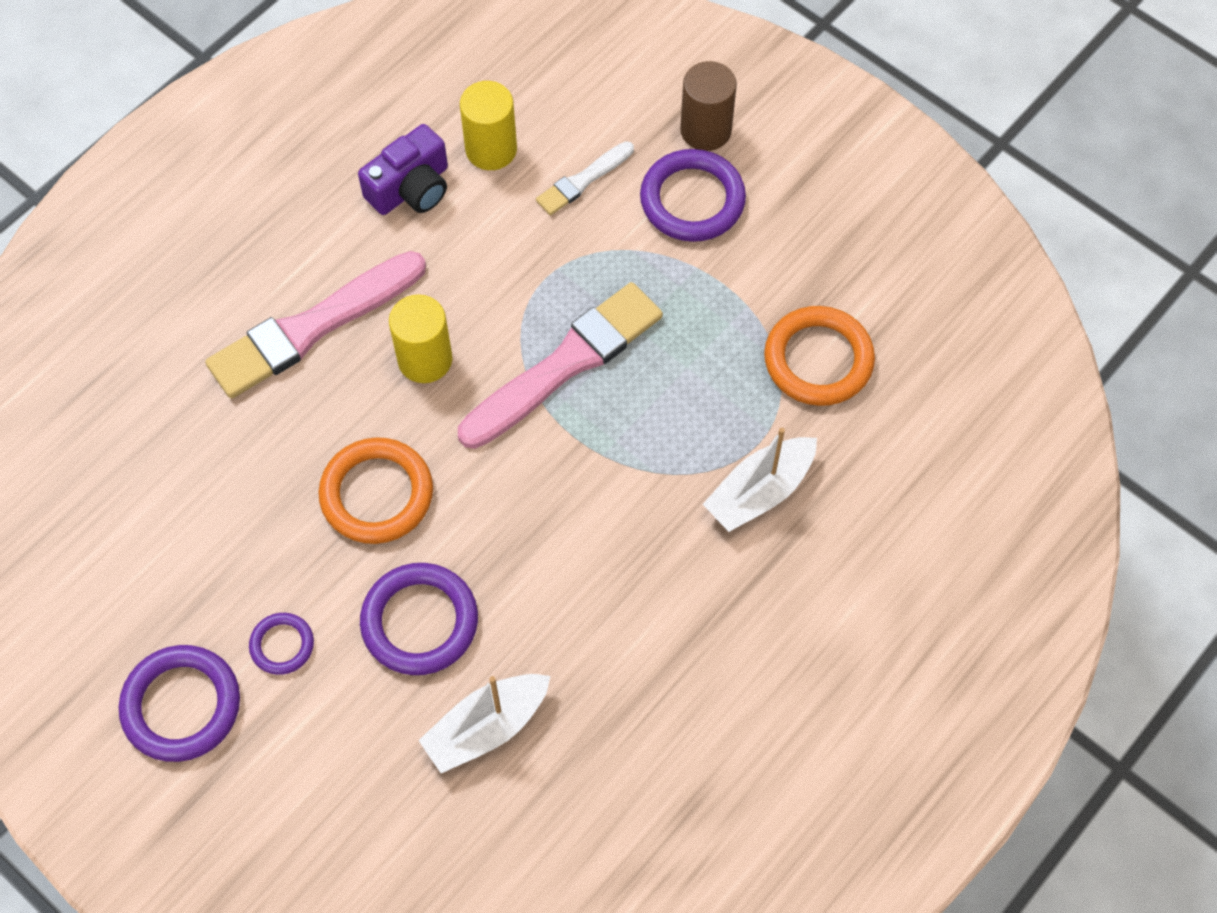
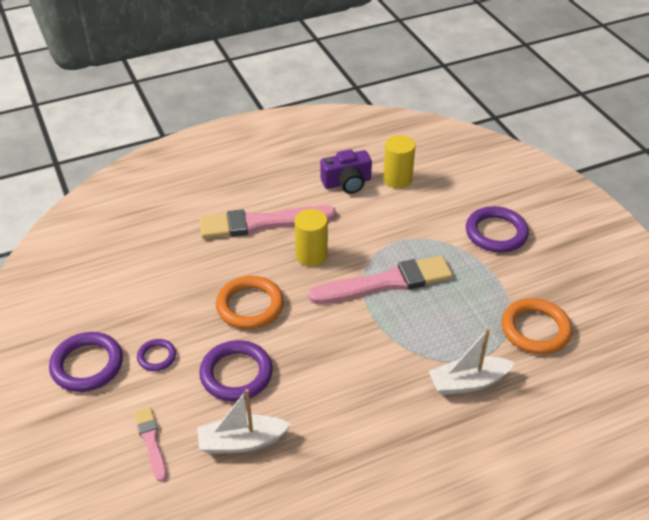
camera: 25 degrees right, 20 degrees down
white brush [536,141,634,215] -> none
brown cylinder [680,61,737,151] -> none
none -> pink brush [134,407,167,482]

